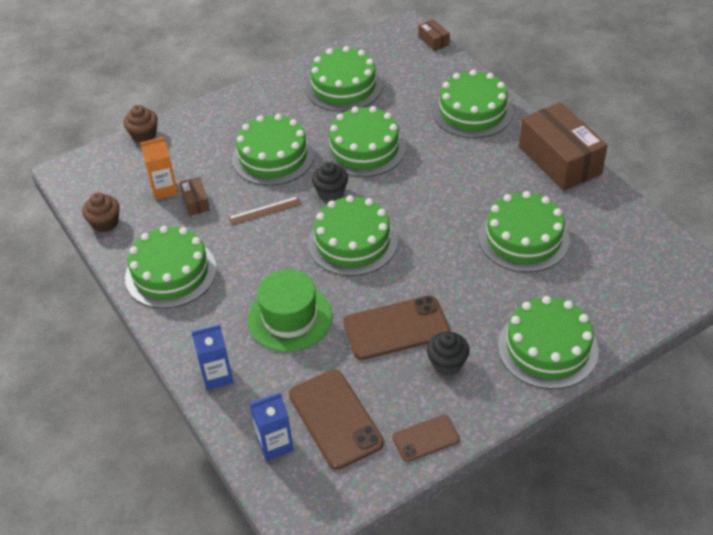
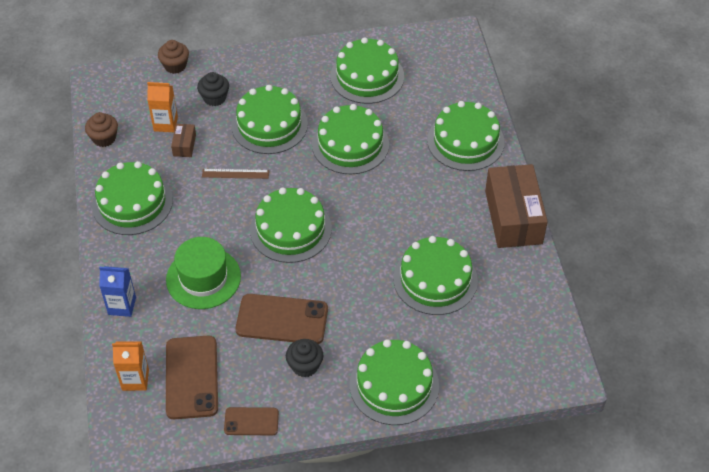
camera: 20 degrees right, 5 degrees up
blue carton [249,392,294,461] -> orange carton [112,341,149,391]
black cupcake [312,162,348,201] -> black cupcake moved to [197,72,229,106]
brown box [419,19,450,51] -> none

